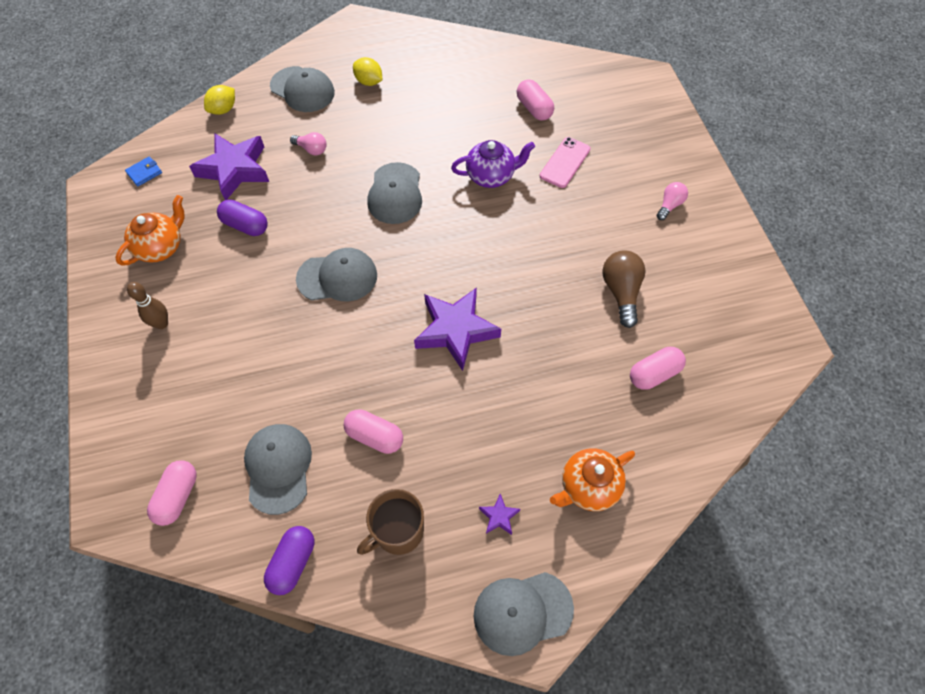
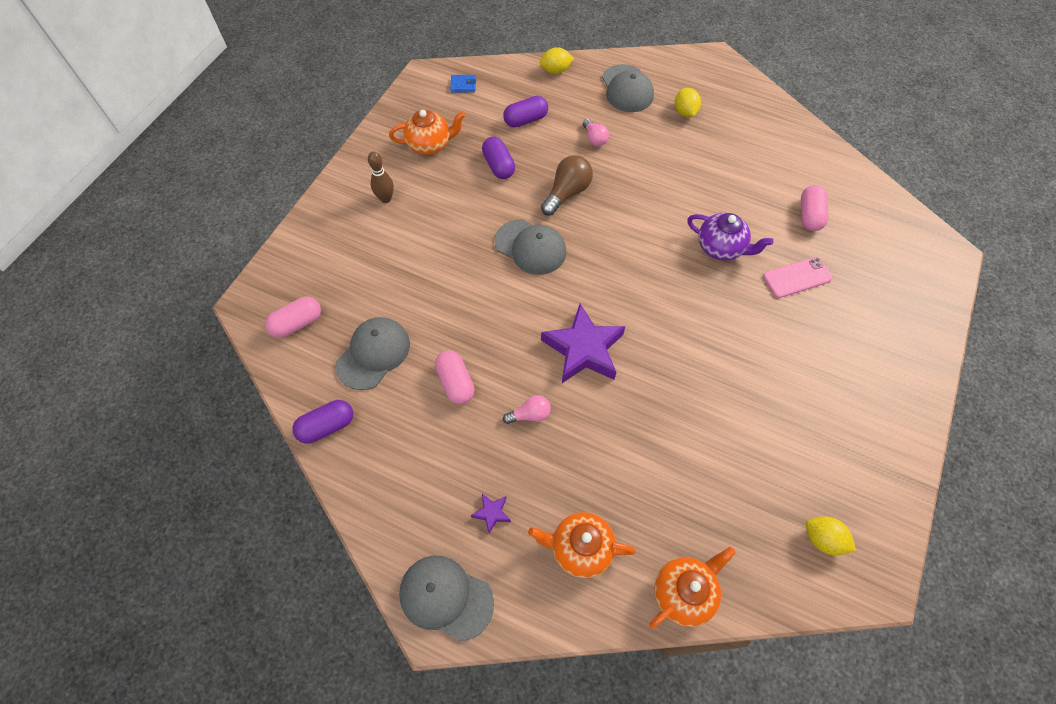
camera: 40 degrees right, 0 degrees up
purple star [189,134,269,200] -> purple capsule [503,96,548,128]
brown mug [357,489,424,555] -> none
grey cap [367,162,422,224] -> none
brown light bulb [602,250,645,328] -> brown light bulb moved to [541,155,593,216]
pink capsule [630,347,686,390] -> none
pink light bulb [657,182,688,220] -> pink light bulb moved to [503,395,551,424]
none -> orange teapot [649,547,736,629]
none -> yellow lemon [806,516,856,556]

